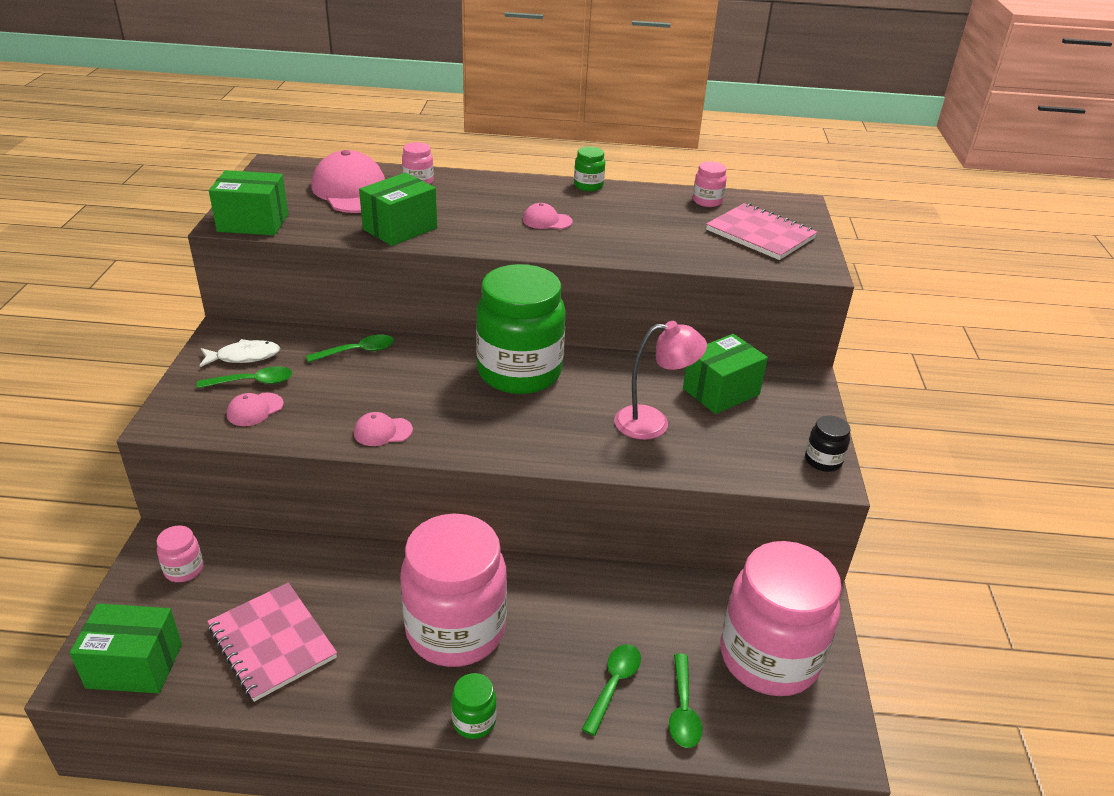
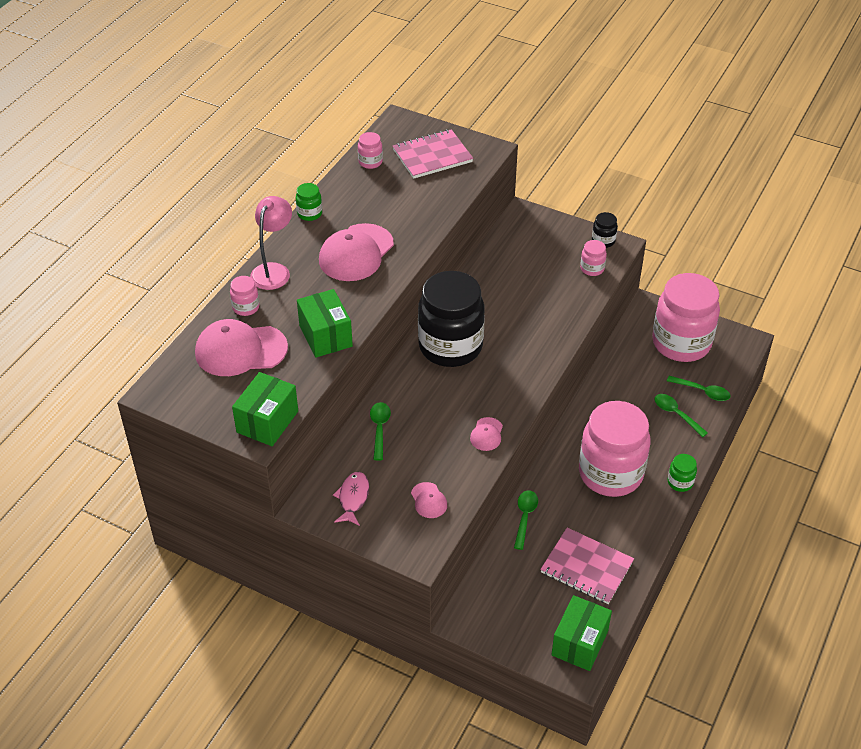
camera: 65 degrees left, 10 degrees up
pink jar [156,525,203,582] -> pink jar moved to [580,240,607,276]
green spoon [197,366,293,388] -> green spoon moved to [514,490,538,550]
white fish [199,339,280,367] -> pink fish [333,472,369,526]
pink notebook [207,583,337,702] -> pink notebook turned 45 degrees clockwise [540,528,634,604]
green jar [476,264,566,394] -> black jar [418,271,485,367]
pink cap [523,203,573,229] -> pink cap [319,223,394,281], size x2.11
pink lamp [614,321,707,440] -> pink lamp moved to [250,196,292,290]
green box [683,334,768,414] -> none

